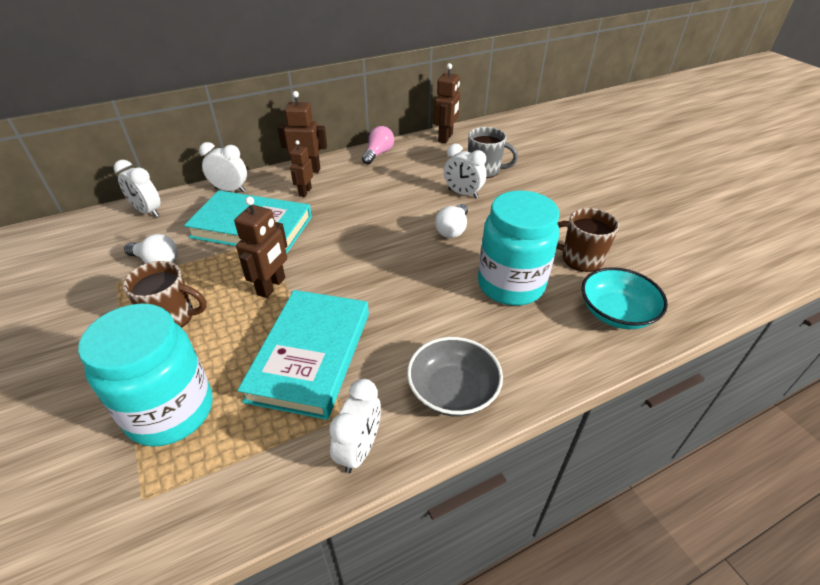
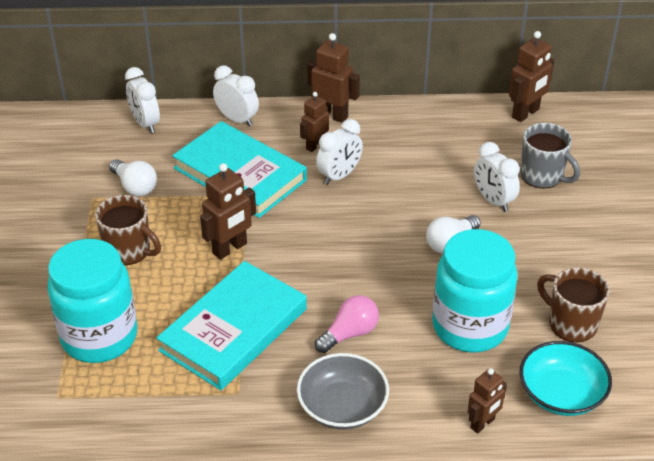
camera: 25 degrees right, 0 degrees up
white clock [329,379,381,473] -> white clock moved to [316,119,363,185]
pink light bulb [362,126,394,165] -> pink light bulb moved to [315,295,379,353]
none -> brown robot [467,368,507,433]

